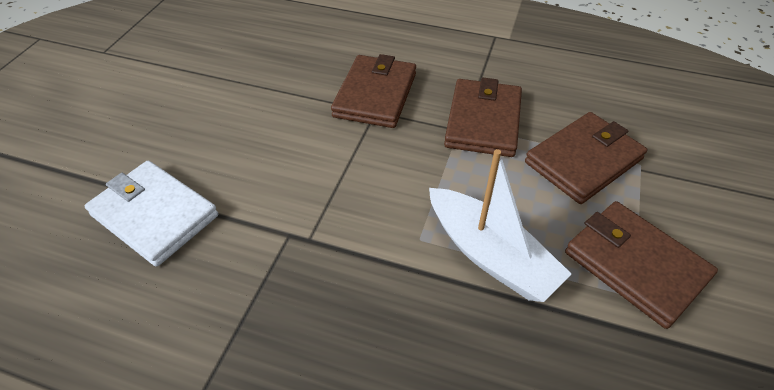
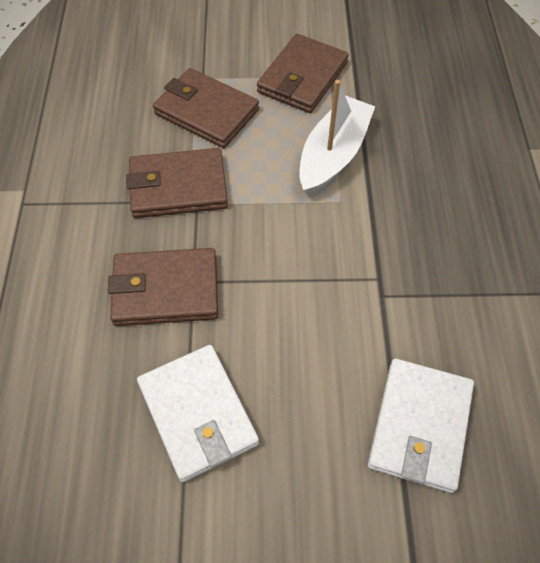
camera: 110 degrees left, 10 degrees up
none -> white wallet [137,345,259,482]

